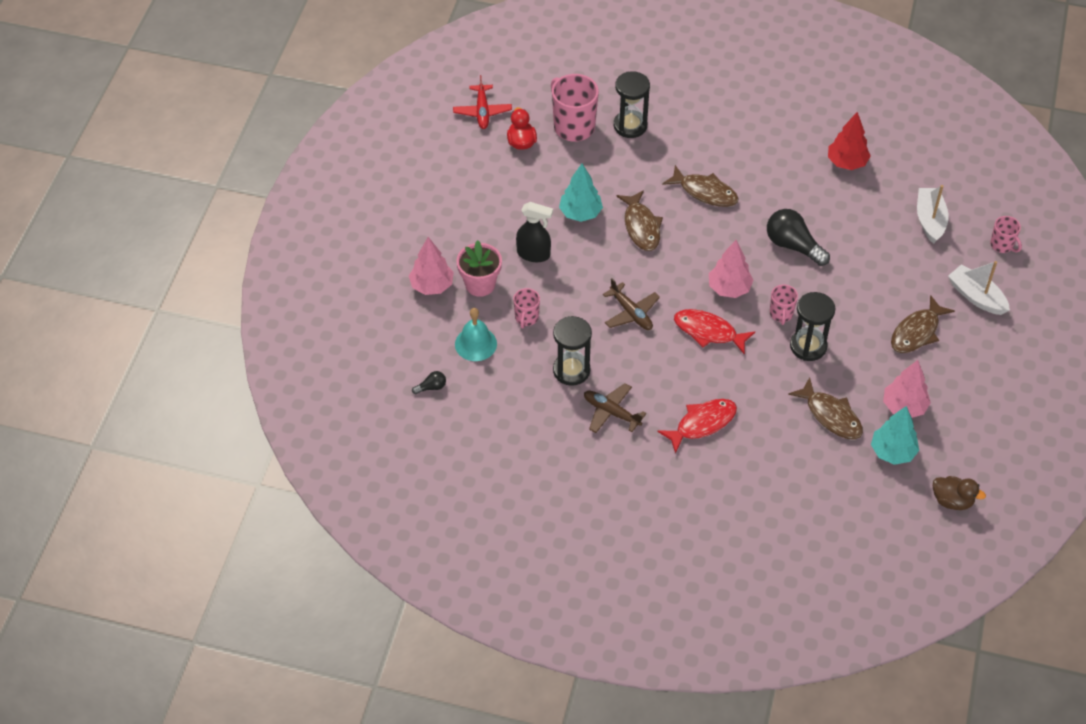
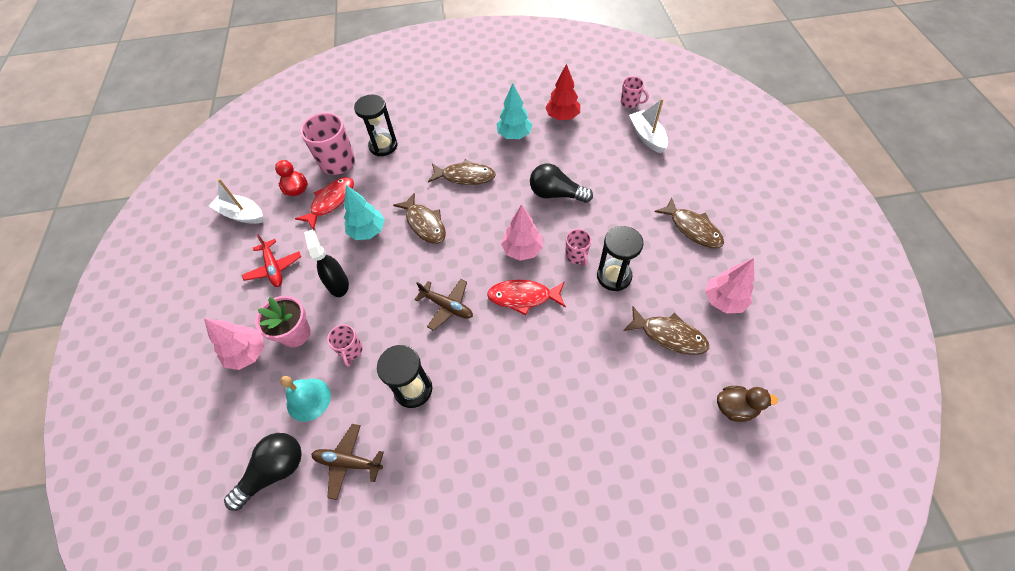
camera: 20 degrees left, 5 degrees up
black light bulb [412,371,446,394] -> black light bulb [224,433,302,511], size x2.14
red plane [453,75,512,129] -> red plane moved to [242,234,301,287]
black spray bottle [516,202,553,262] -> black spray bottle turned 105 degrees counterclockwise [304,230,349,297]
brown plane [584,383,646,433] -> brown plane moved to [311,424,384,500]
red fish [657,399,737,454] -> red fish moved to [295,177,354,230]
turquoise tree [871,406,919,465] -> turquoise tree moved to [497,83,532,139]
brown fish [891,295,955,353] -> brown fish turned 60 degrees counterclockwise [654,197,724,248]
brown duck [933,476,986,510] -> brown duck moved to [717,386,778,422]
white boat [948,261,1010,315] -> white boat moved to [209,179,264,224]
pink mug [990,216,1022,253] -> pink mug moved to [621,76,649,108]

